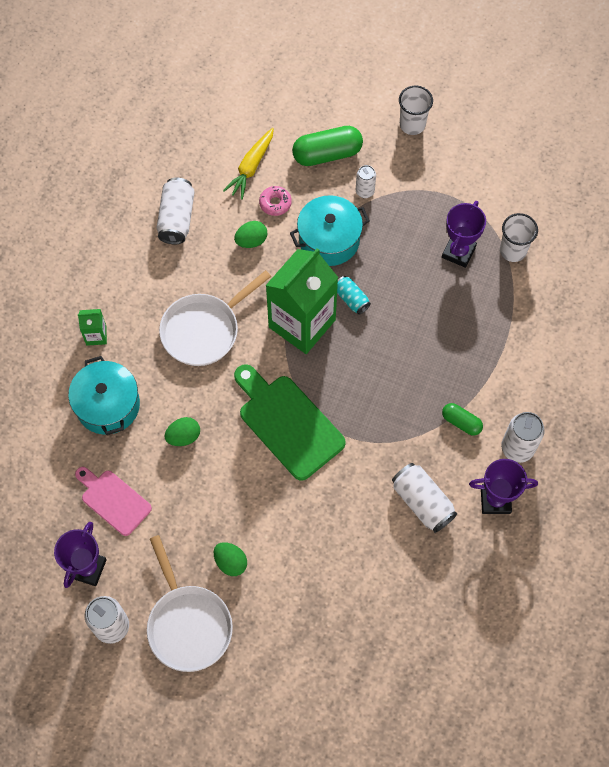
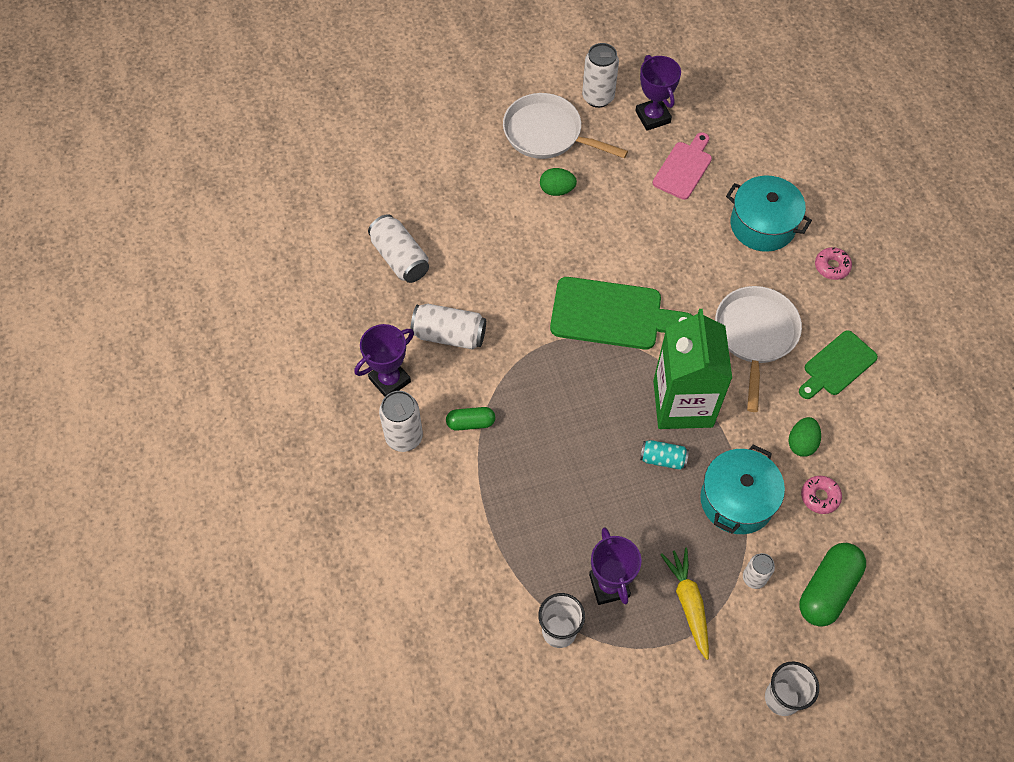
camera: 140 degrees right, 5 degrees down
pink cutting board [75,467,152,536] -> pink cutting board turned 60 degrees counterclockwise [653,132,712,200]
green carton [78,309,107,346] -> pink donut [815,247,852,280]
white can [156,177,195,244] -> white can moved to [368,214,429,283]
green egg [164,417,200,446] -> none
yellow carrot [223,128,274,200] -> yellow carrot moved to [660,548,709,660]
none -> green cutting board [799,330,878,399]

